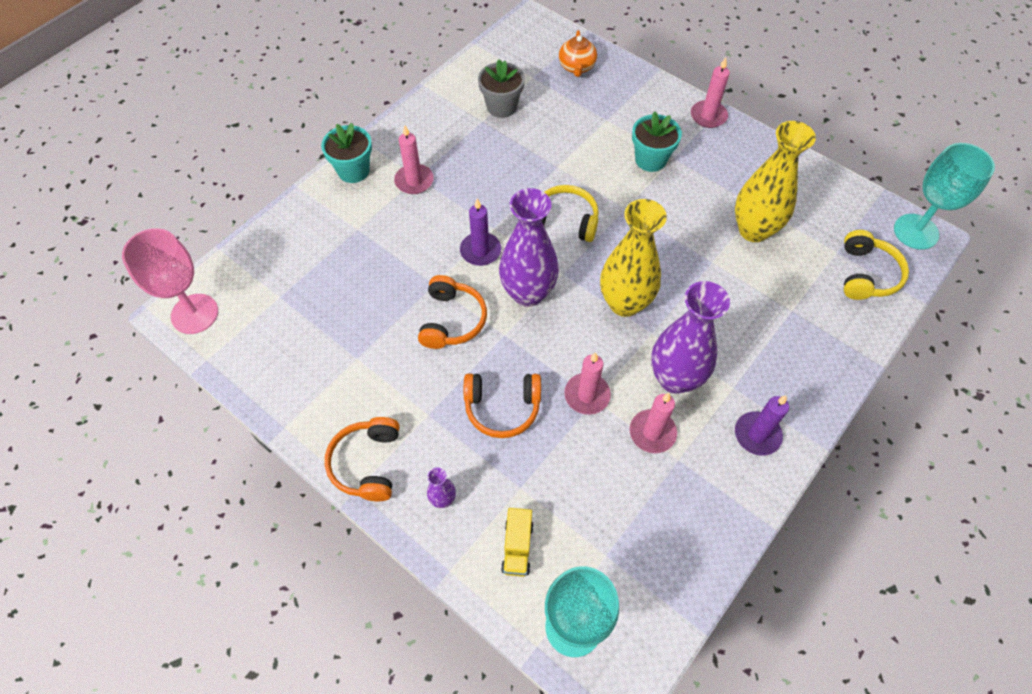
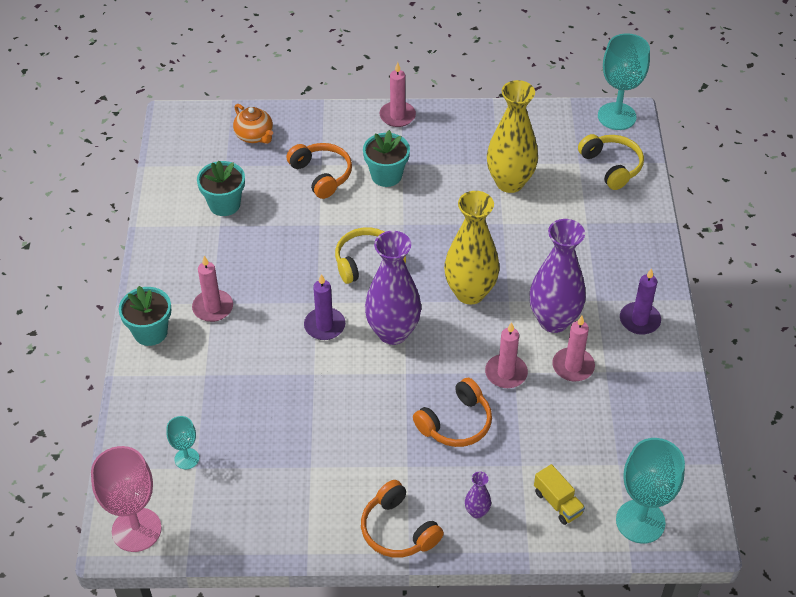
camera: 40 degrees left, 10 degrees down
orange headphones [418,275,487,349] -> orange headphones moved to [286,143,352,199]
grey flower pot [478,59,525,118] -> turquoise flower pot [197,161,245,216]
none -> turquoise goblet [166,416,199,469]

